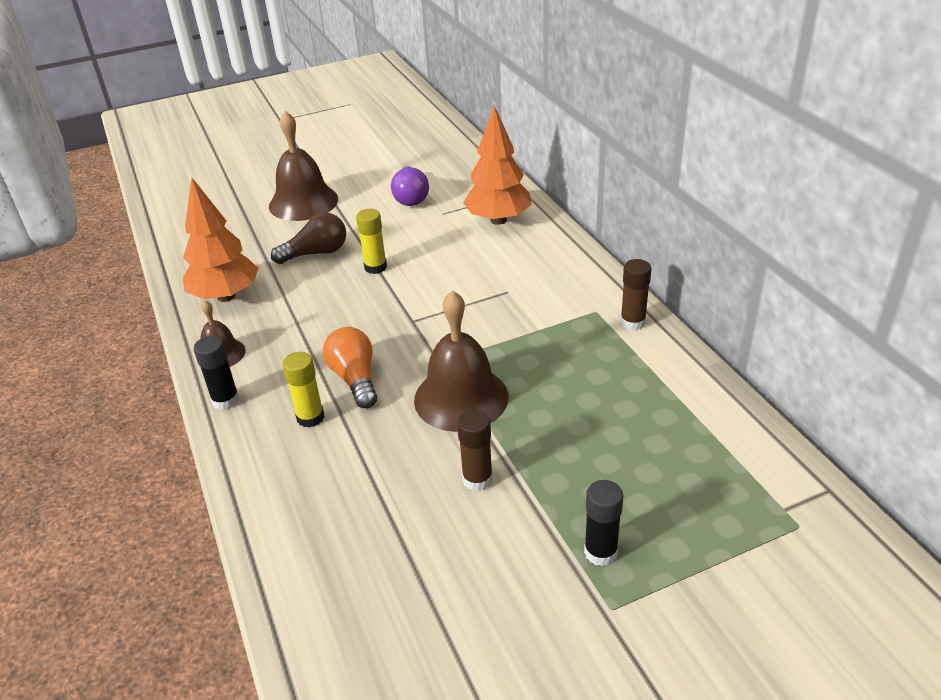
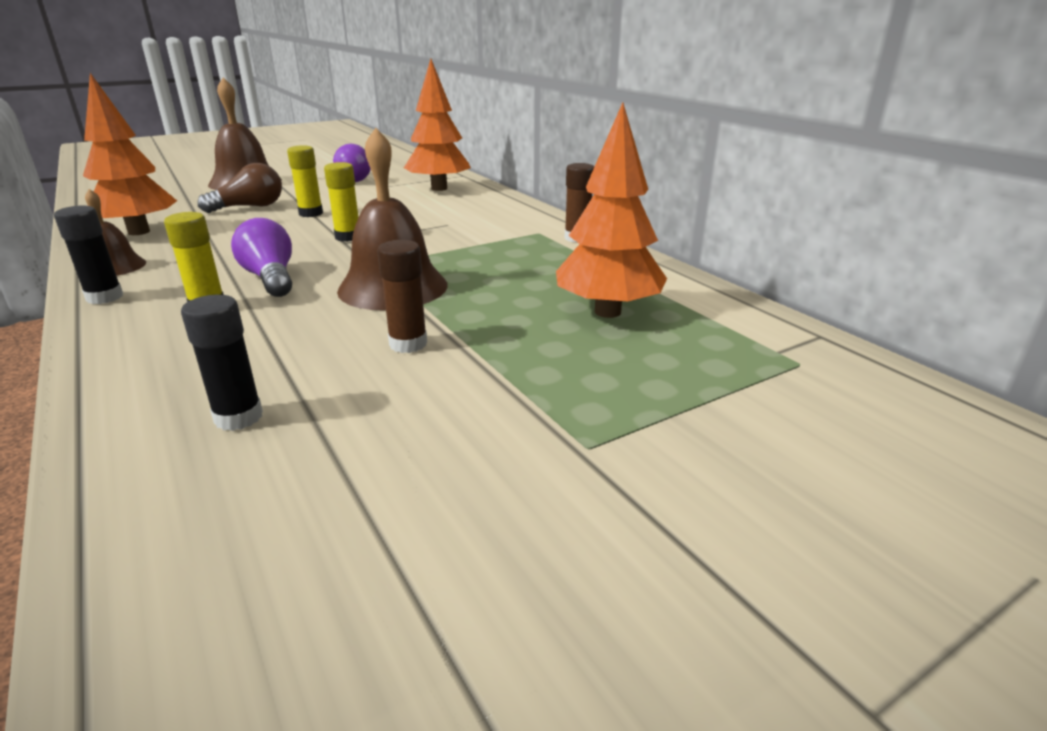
camera: 10 degrees left, 10 degrees down
orange light bulb [323,327,377,408] -> purple light bulb [231,218,292,297]
black glue stick [584,480,623,566] -> black glue stick moved to [181,295,263,431]
none -> yellow glue stick [324,162,359,242]
none -> orange tree [556,103,667,318]

